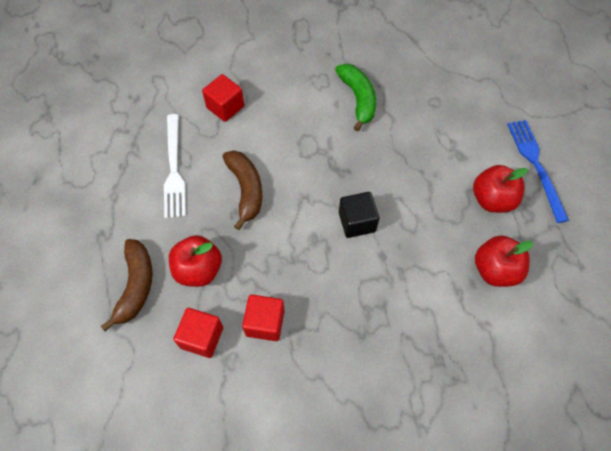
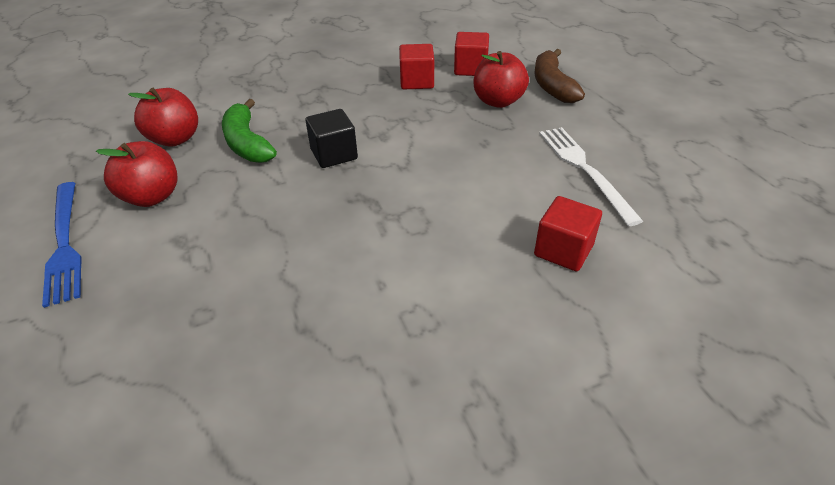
camera: 170 degrees right, 20 degrees down
brown banana [222,150,262,230] -> none
green banana [335,64,376,132] -> green banana moved to [222,99,277,163]

